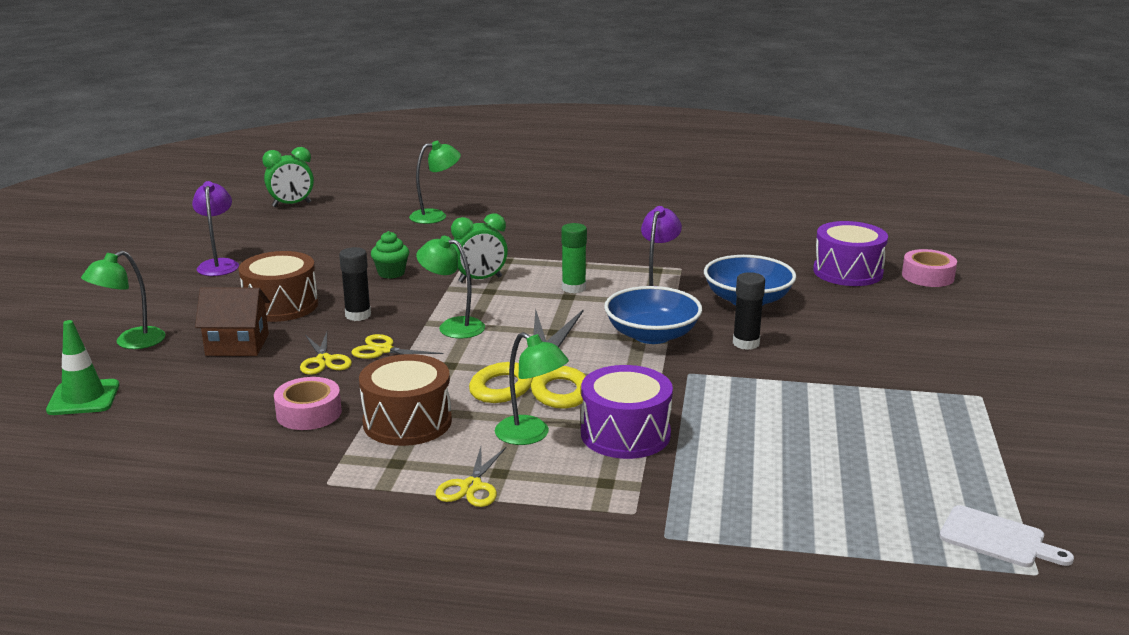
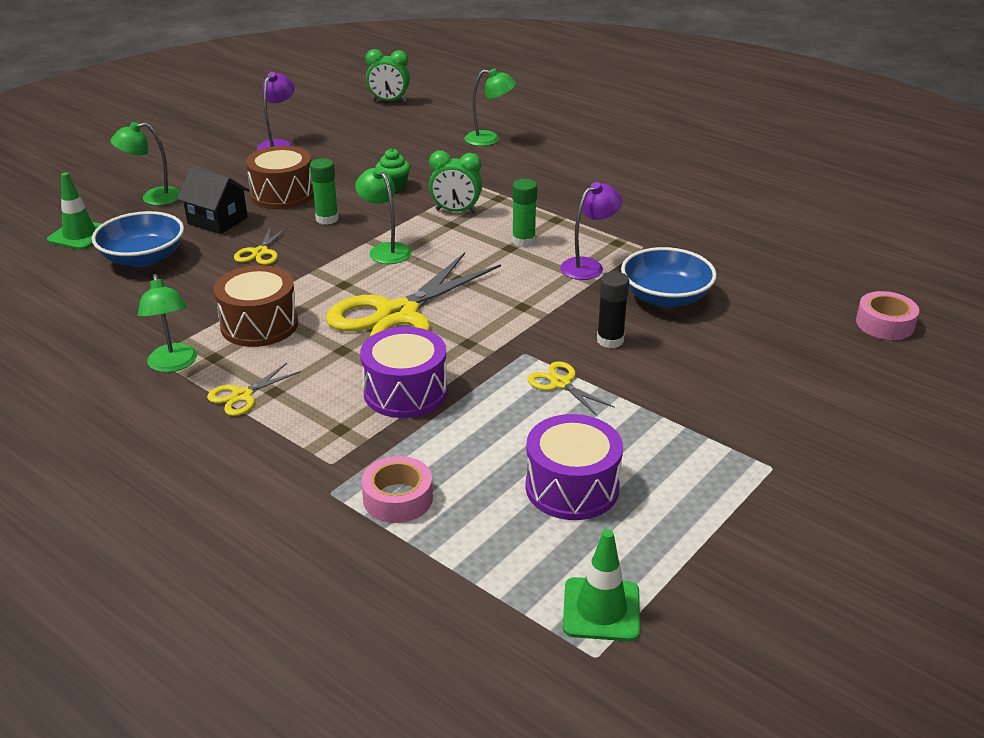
camera: 30 degrees right, 10 degrees up
brown house [195,288,270,356] -> black house [177,167,250,234]
pink tape [274,377,342,430] -> pink tape moved to [361,456,433,523]
black glue stick [339,247,371,321] -> green glue stick [310,158,339,225]
yellow scissors [352,334,443,359] -> yellow scissors moved to [527,361,615,416]
green lamp [495,332,569,445] -> green lamp moved to [138,274,197,372]
blue bowl [604,286,702,344] -> blue bowl moved to [92,211,184,267]
purple drum [813,221,888,286] -> purple drum moved to [526,414,623,520]
white cutting board [939,505,1074,567] -> green traffic cone [563,529,640,641]

